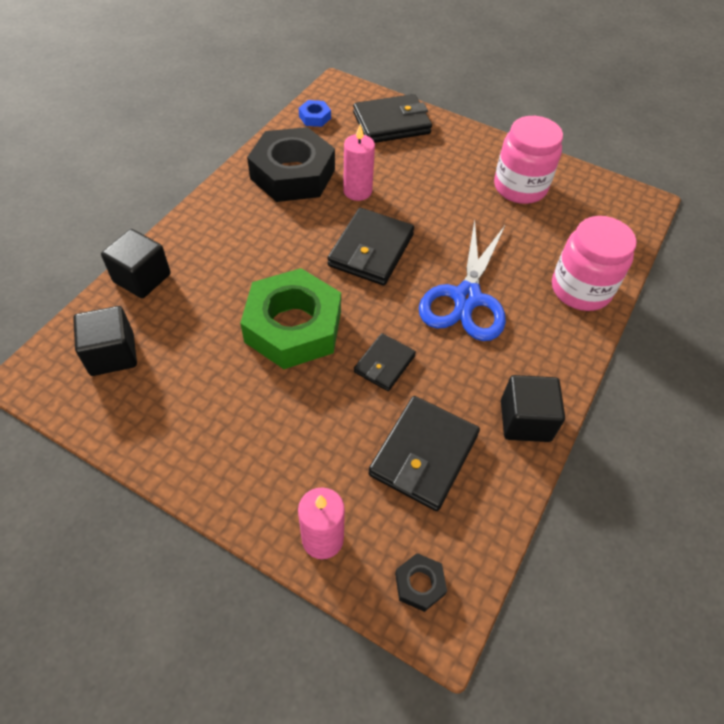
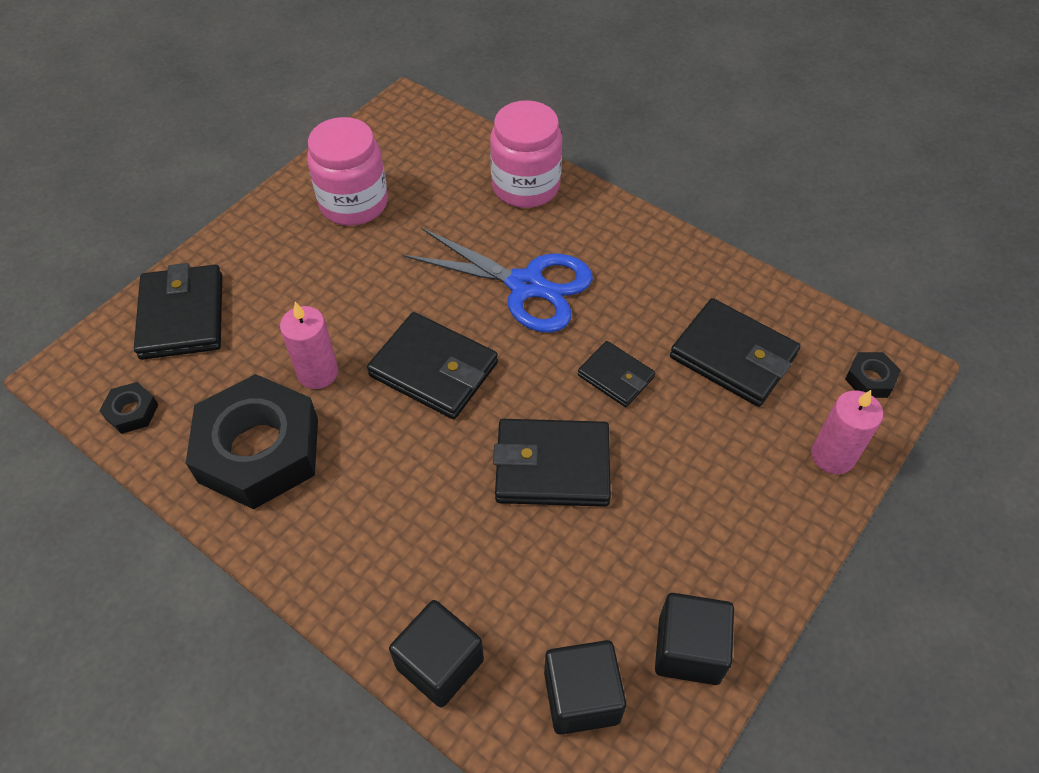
camera: 80 degrees left, 0 degrees up
green nut [240,268,341,369] -> black wallet [493,419,611,507]
blue nut [299,100,331,127] -> black nut [99,382,159,434]
black cube [501,375,565,442] -> black cube moved to [655,593,734,685]

